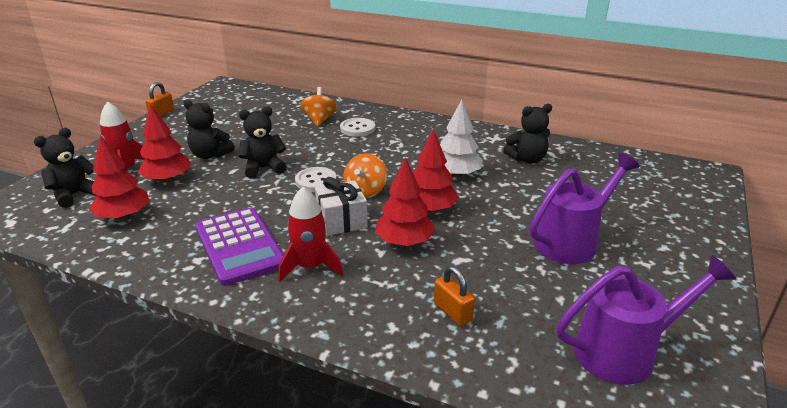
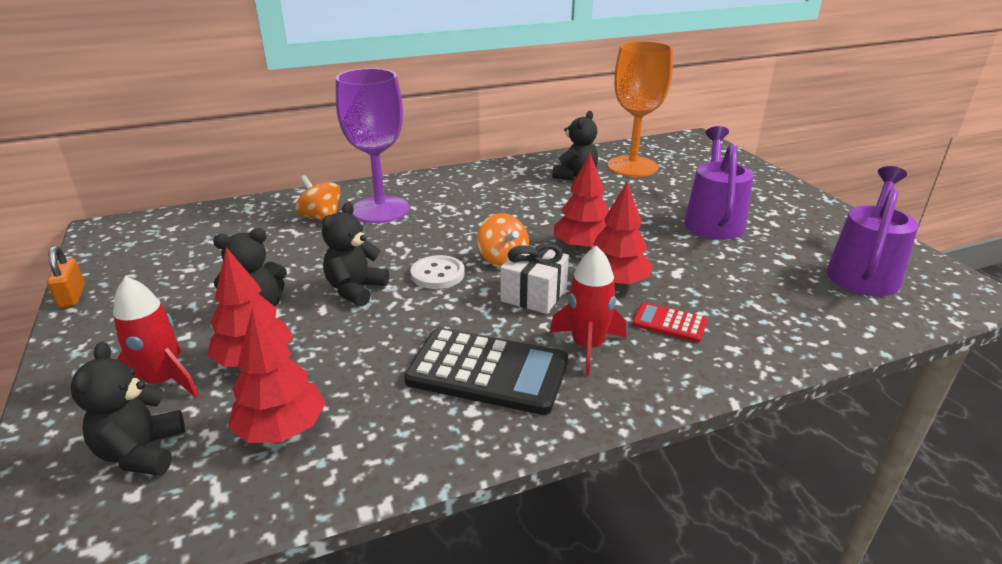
camera: 45 degrees left, 0 degrees up
purple calculator [195,208,284,286] -> black calculator [404,328,568,415]
white button [340,118,375,137] -> purple goblet [336,68,410,223]
orange padlock [434,266,475,326] -> none
white tree [440,100,483,178] -> none
none -> orange goblet [607,41,673,177]
none -> red calculator [632,302,707,342]

